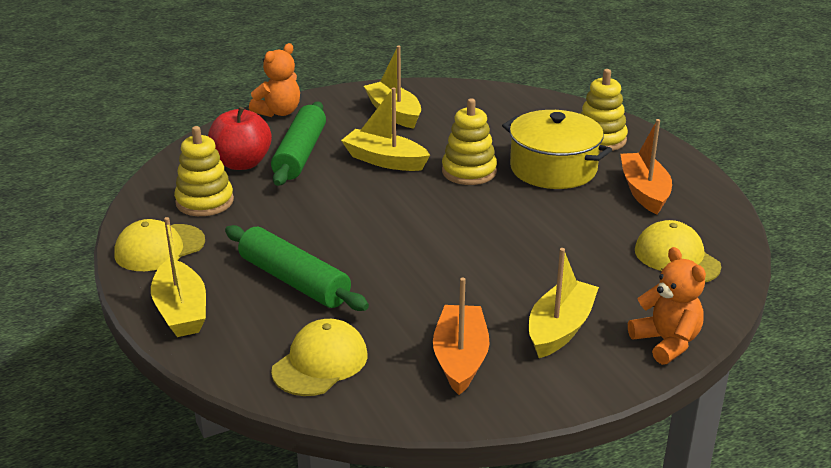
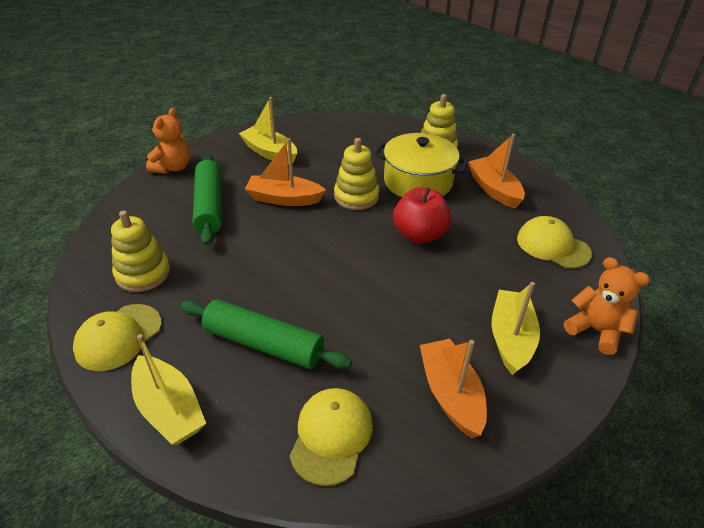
camera: 20 degrees left, 10 degrees up
red apple [208,107,272,170] -> red apple moved to [393,187,451,244]
yellow boat [341,87,430,171] -> orange boat [245,138,326,206]

